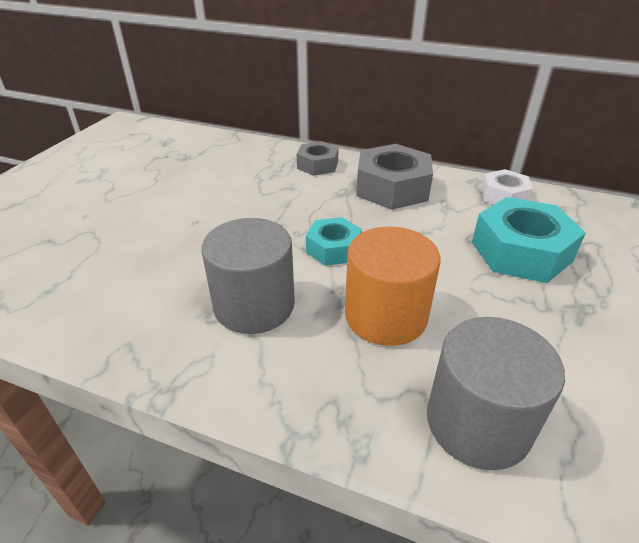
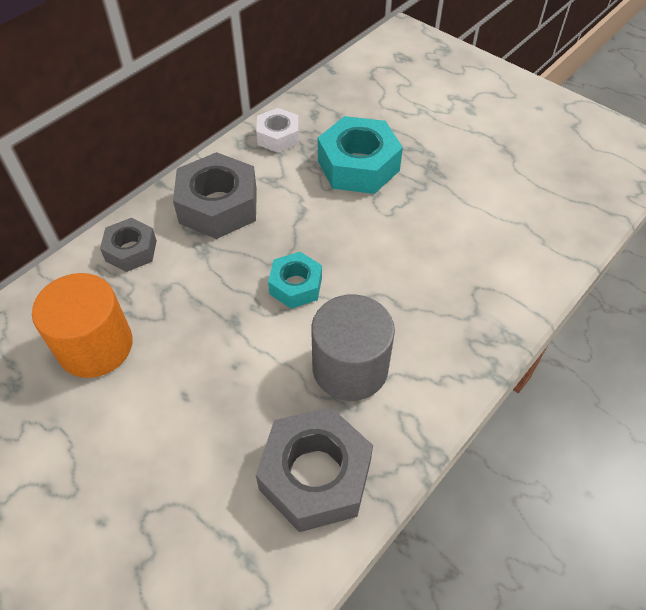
camera: 70 degrees left, 15 degrees up
orange cylinder [345,227,440,346] -> orange cylinder moved to [32,273,133,378]
grey cylinder [427,317,565,470] -> none
none -> grey nut [256,407,373,532]

